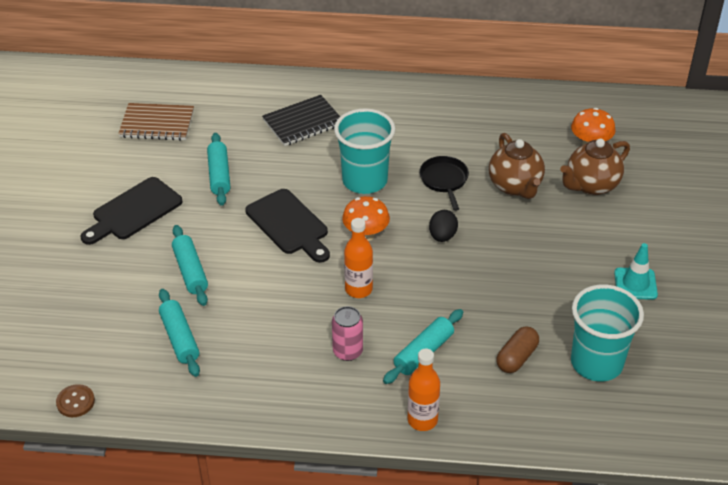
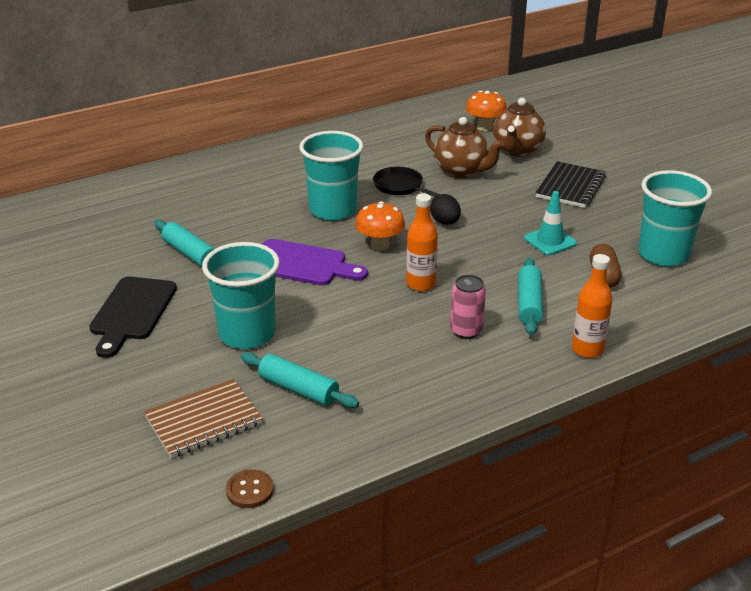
camera: 35 degrees left, 10 degrees down
brown notebook [118,103,194,141] -> brown notebook moved to [144,379,263,458]
turquoise rolling pin [172,225,208,306] -> turquoise cup [202,242,280,349]
black cutting board [245,189,330,263] -> purple cutting board [262,239,368,285]
black notebook [262,95,340,146] -> black notebook moved to [536,161,606,208]
turquoise traffic cone [614,243,658,300] -> turquoise traffic cone moved to [524,191,577,255]

